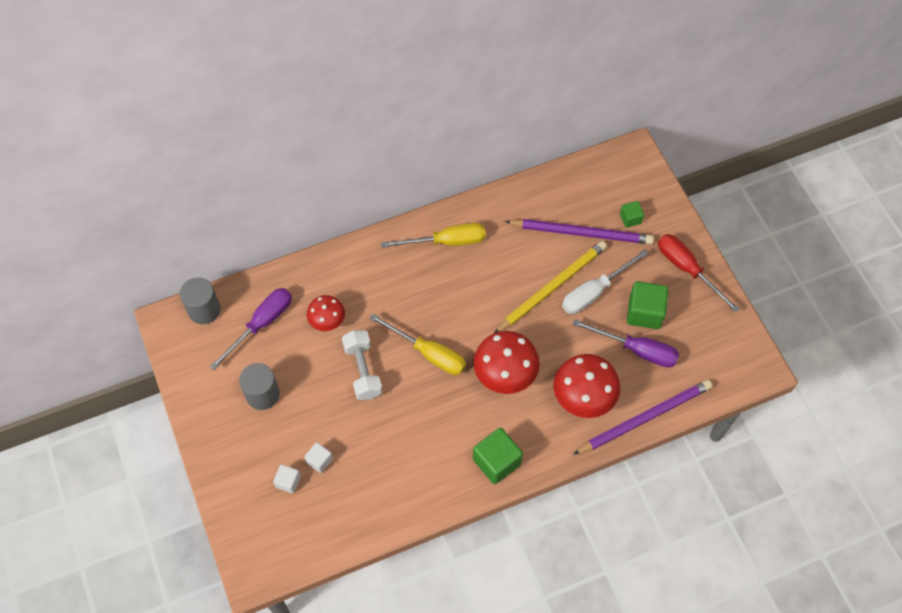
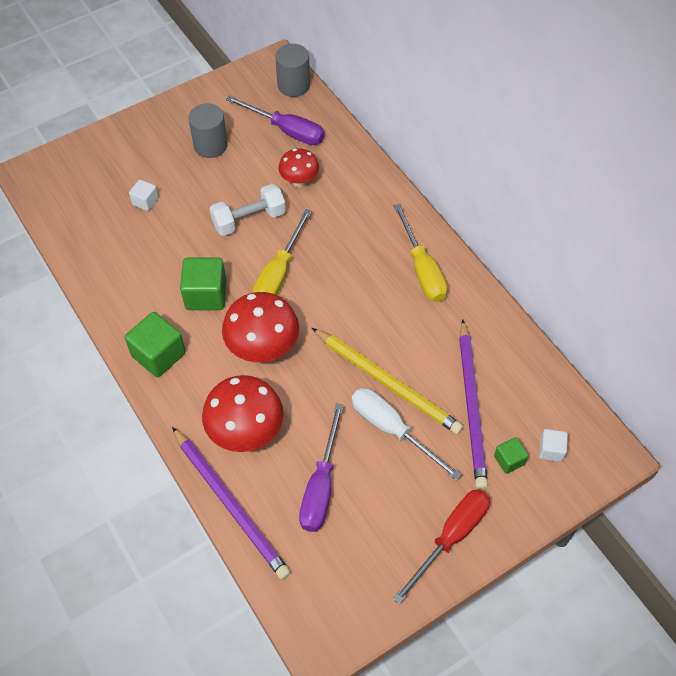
camera: 80 degrees right, 5 degrees down
white cube [273,464,301,493] -> white cube moved to [539,429,568,462]
green cube [627,281,669,329] -> green cube moved to [180,258,226,310]

